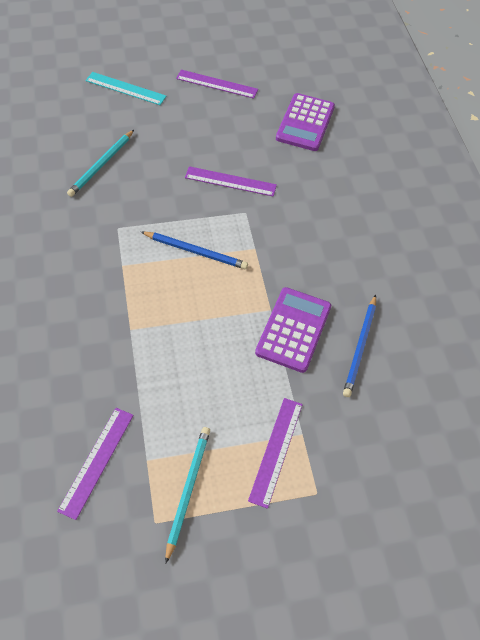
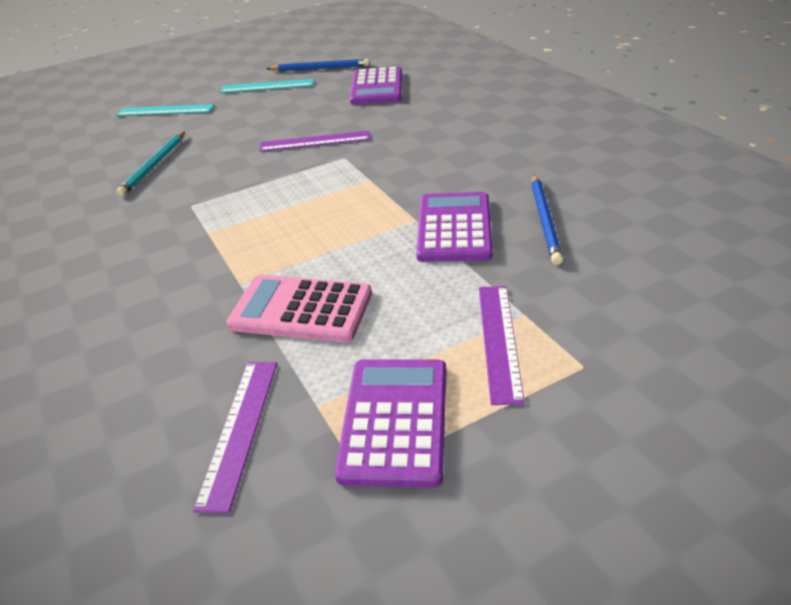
camera: 10 degrees left, 20 degrees down
blue pencil [141,232,248,269] -> blue pencil moved to [266,59,370,71]
turquoise pencil [165,427,210,564] -> purple calculator [335,360,447,488]
purple ruler [176,70,258,99] -> turquoise ruler [220,79,314,93]
none -> pink calculator [226,275,372,343]

